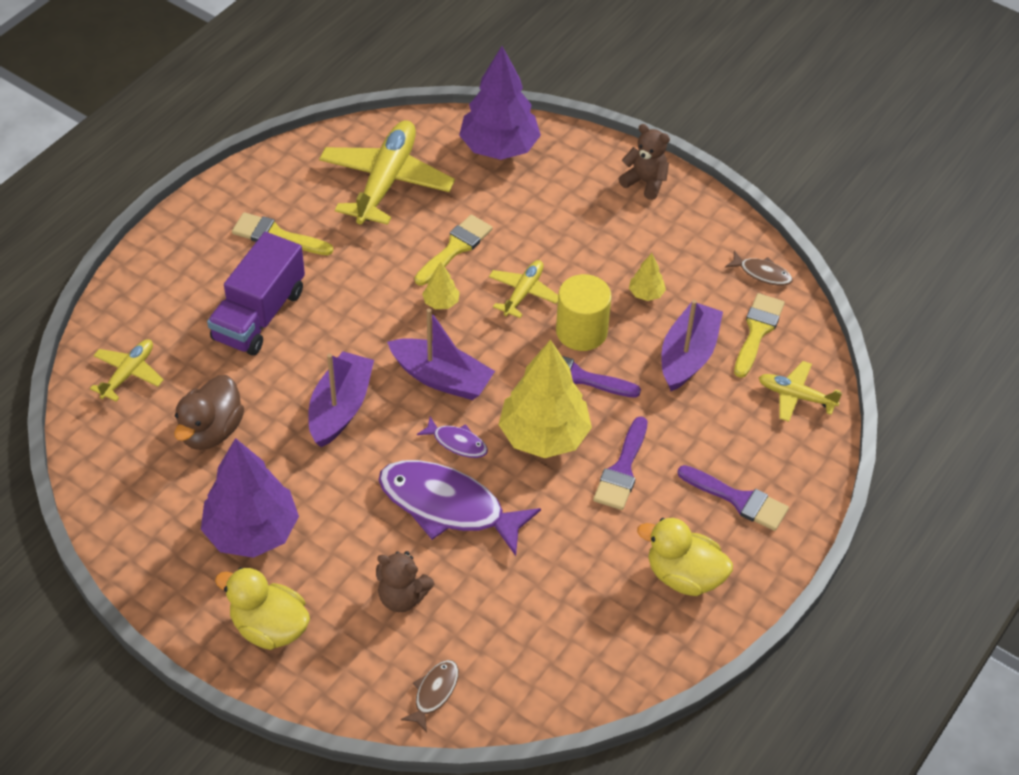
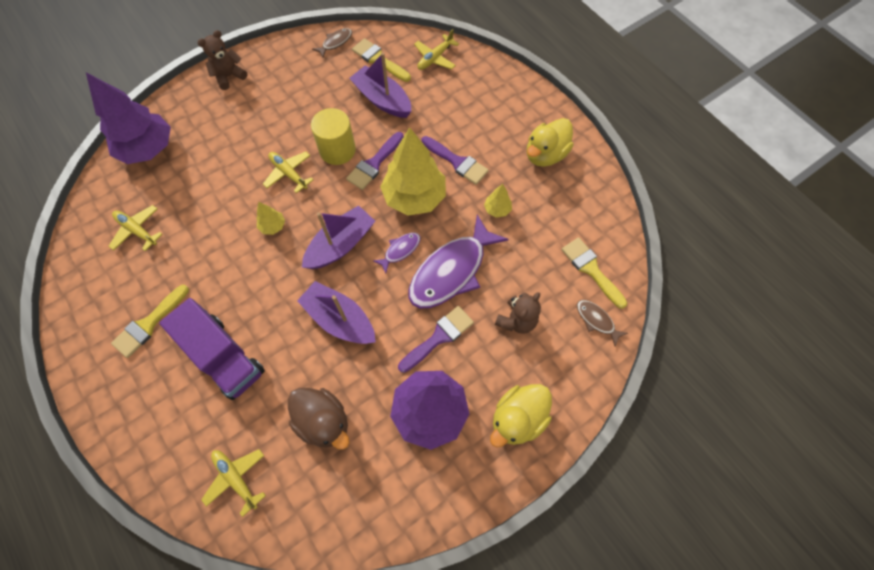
camera: 70 degrees left, 15 degrees up
yellow plane [319,120,455,225] -> yellow plane [108,205,163,251], size x0.52
yellow brush [415,215,493,285] -> yellow brush moved to [562,237,627,309]
yellow tree [629,253,666,301] -> yellow tree moved to [484,184,512,218]
purple brush [677,465,789,531] -> purple brush moved to [398,306,474,373]

